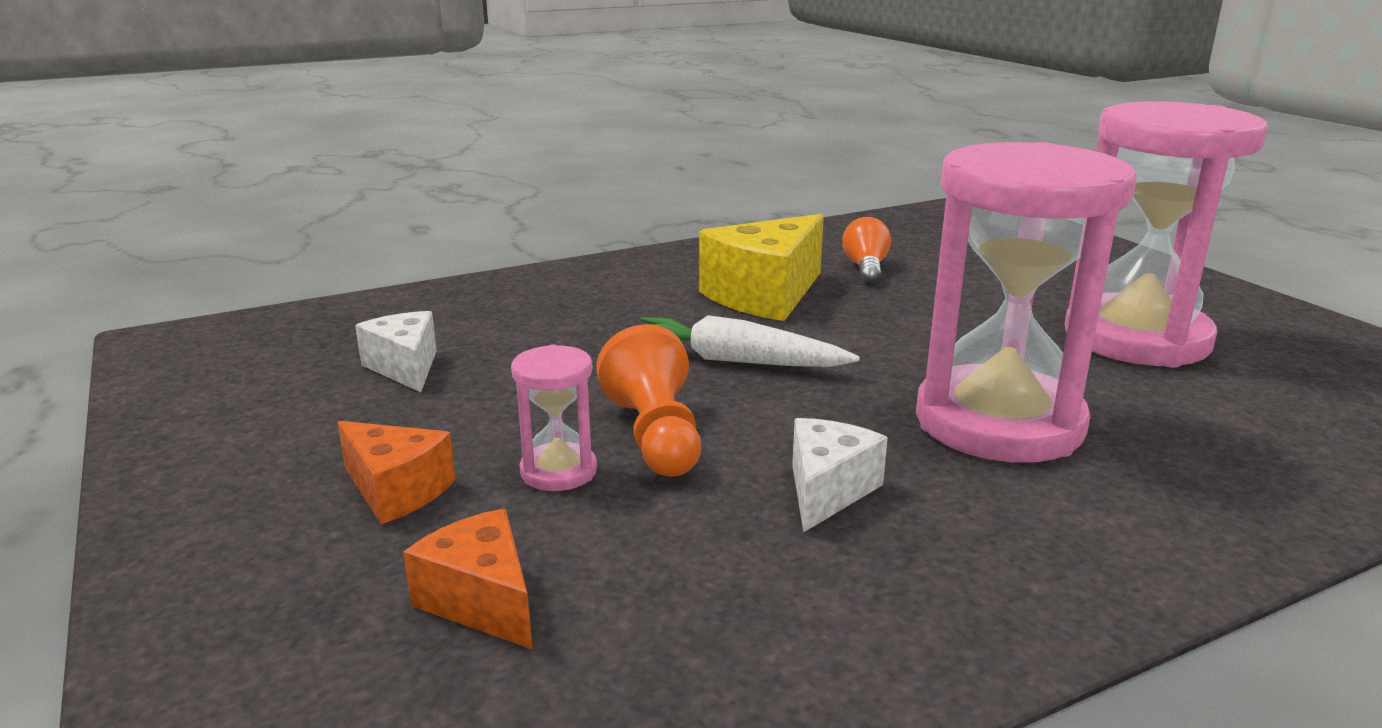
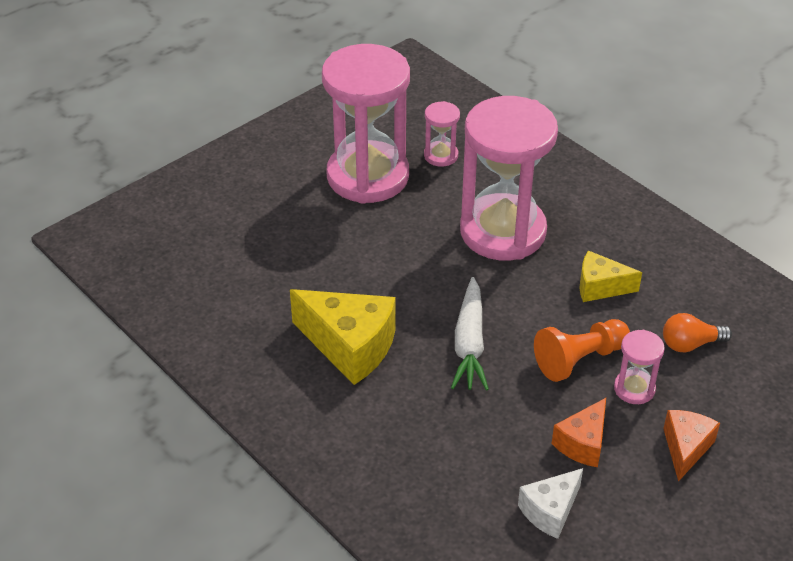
camera: 105 degrees left, 20 degrees up
orange cheese [403,509,532,649] -> orange cheese moved to [552,398,606,468]
white cheese [792,418,888,533] -> yellow cheese [579,251,642,302]
orange light bulb [842,217,891,283] -> orange light bulb moved to [663,313,732,353]
none -> pink hourglass [424,101,460,167]

